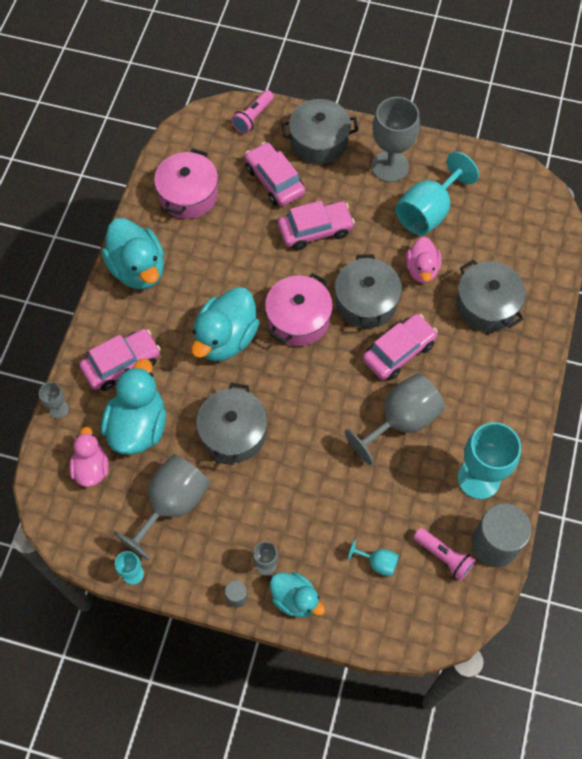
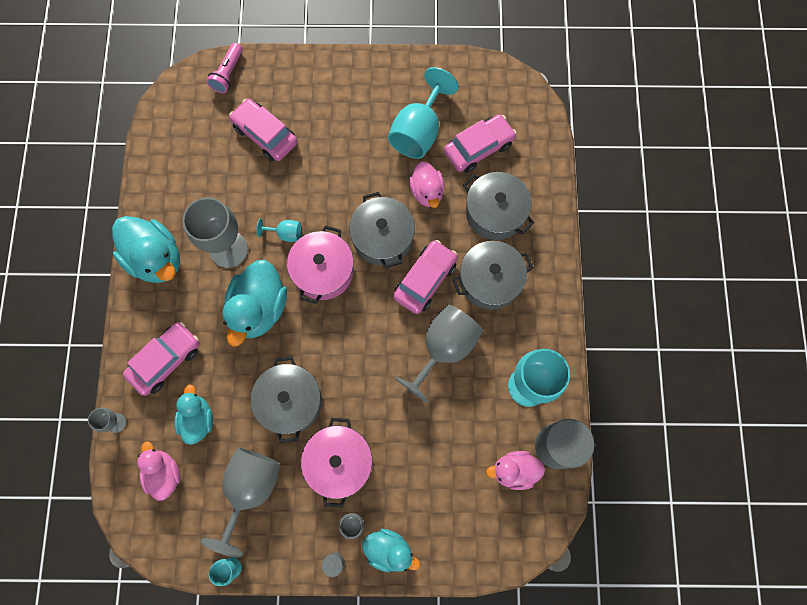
camera: 15 degrees left, 10 degrees up
turquoise duck [101,359,166,455] -> turquoise duck [174,384,213,445], size x0.61
pink pot [154,149,218,219] -> pink pot moved to [301,418,372,508]
pink car [278,201,355,250] -> pink car moved to [444,114,517,173]
grey pot [282,99,358,164] -> grey pot moved to [452,241,534,310]
turquoise goblet [348,540,399,577] -> turquoise goblet moved to [257,219,301,242]
grey goblet [372,97,420,182] -> grey goblet moved to [183,198,248,268]
pink flashlight [413,528,476,581] -> pink duck [486,451,545,490]

